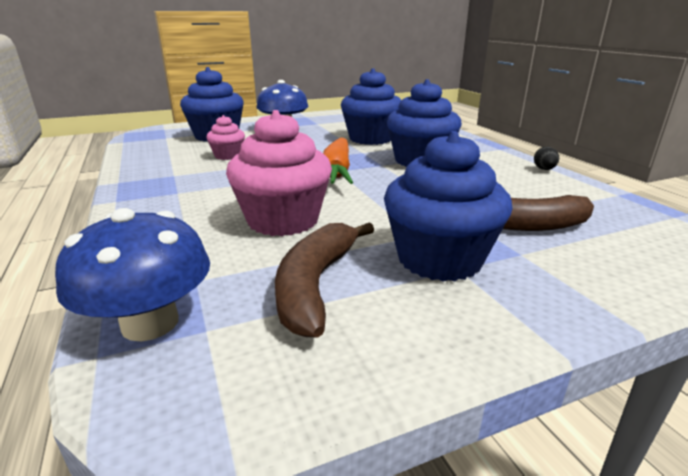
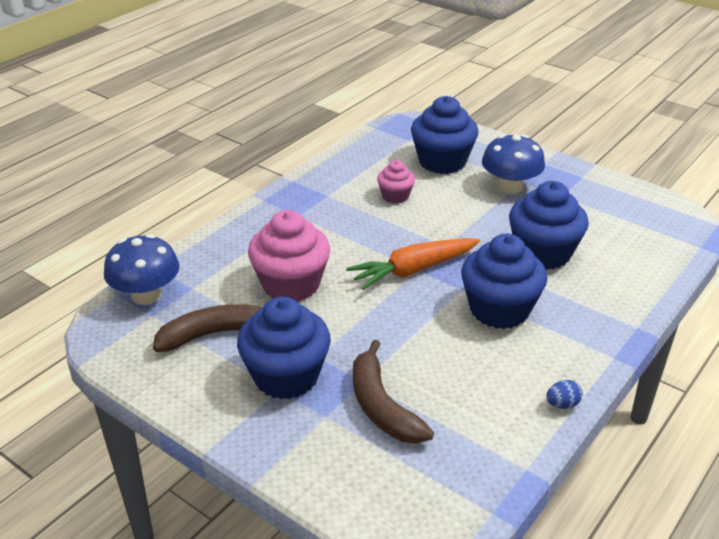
camera: 60 degrees right, 10 degrees up
black egg [534,147,559,170] -> blue egg [546,380,583,409]

